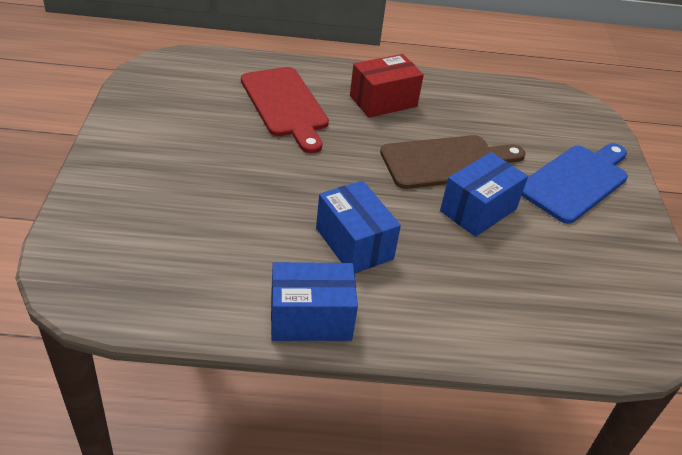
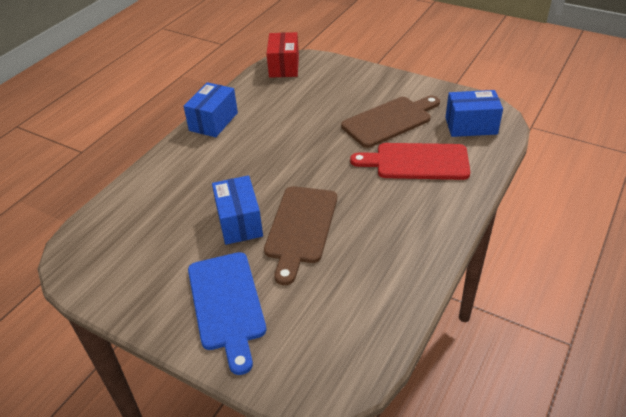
camera: 125 degrees right, 0 degrees up
blue box [316,181,401,274] -> blue box moved to [445,90,503,137]
red box [350,54,424,118] -> red box moved to [266,32,299,78]
none -> brown cutting board [341,96,440,148]

